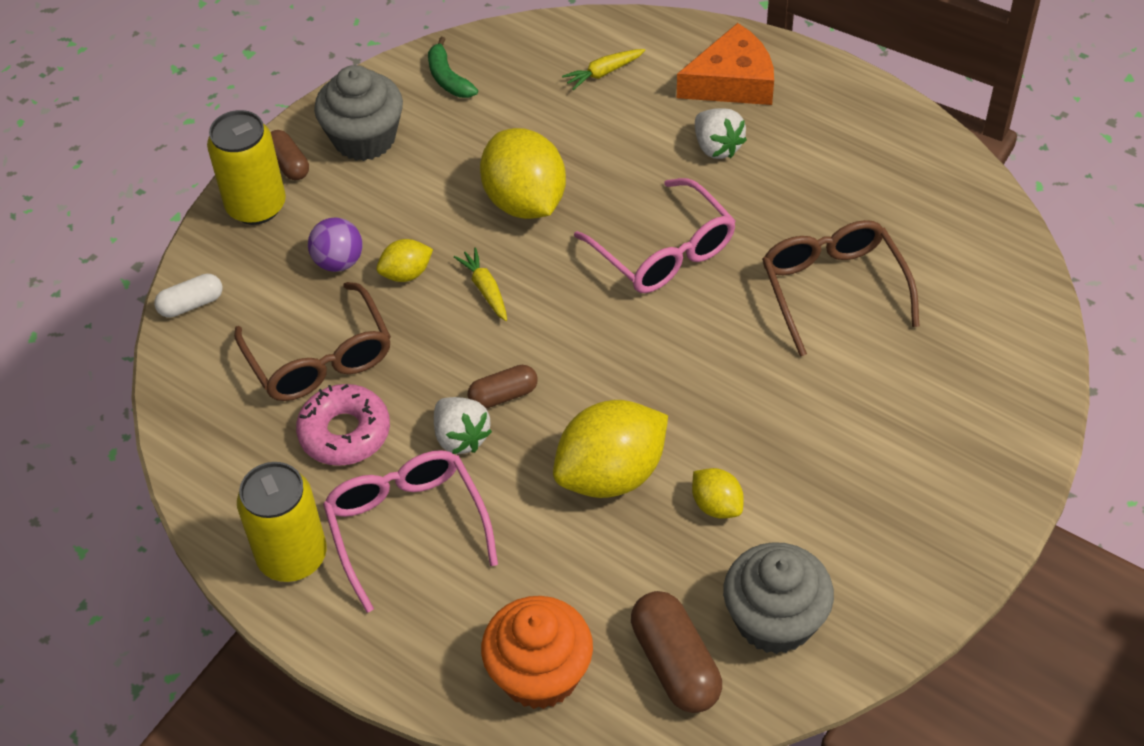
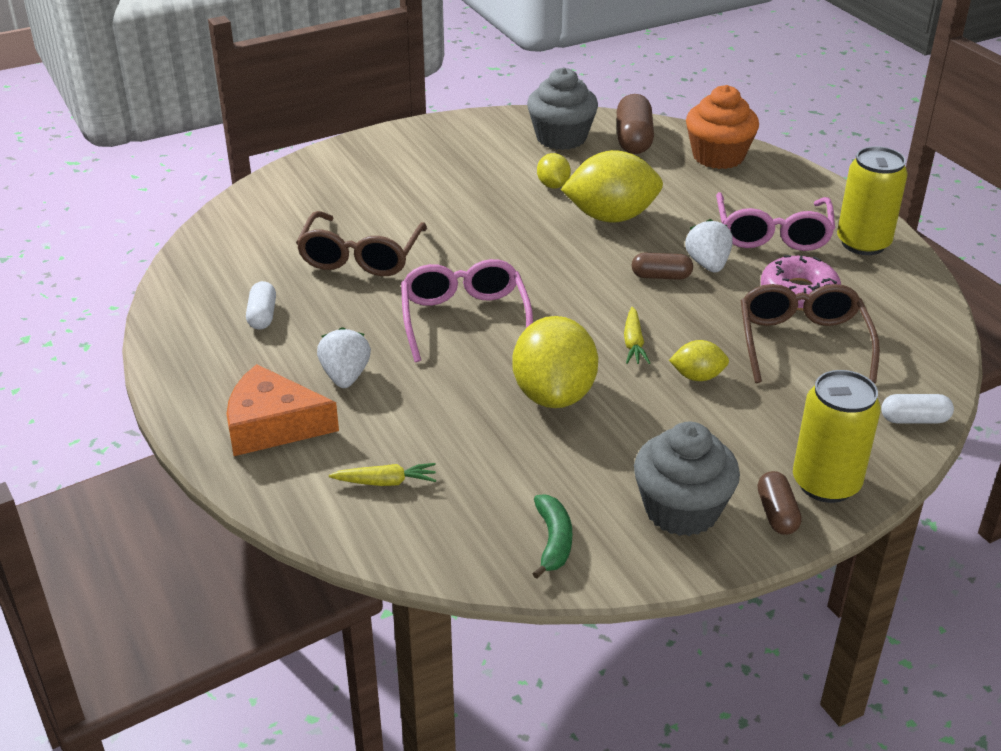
camera: 155 degrees left, 15 degrees down
purple ball [308,217,363,272] -> none
none -> white capsule [246,281,276,330]

